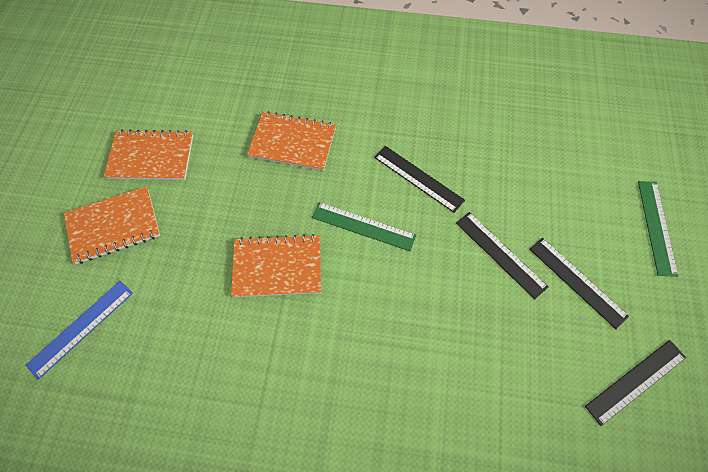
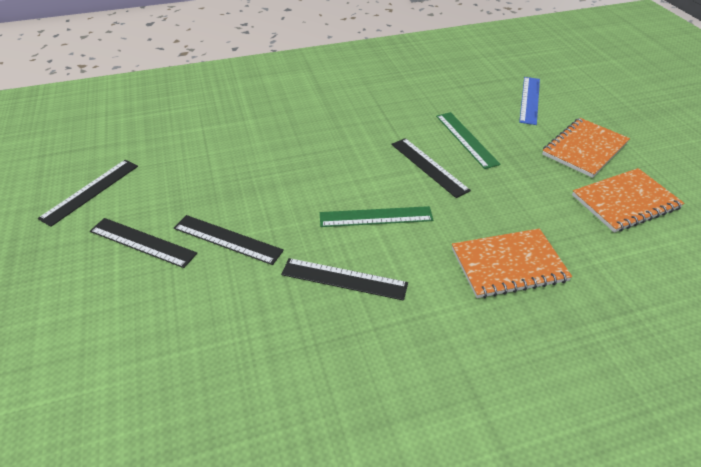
camera: 155 degrees right, 20 degrees down
orange notebook [231,234,321,297] -> black ruler [391,138,471,198]
green ruler [638,181,678,277] -> green ruler moved to [436,112,501,169]

